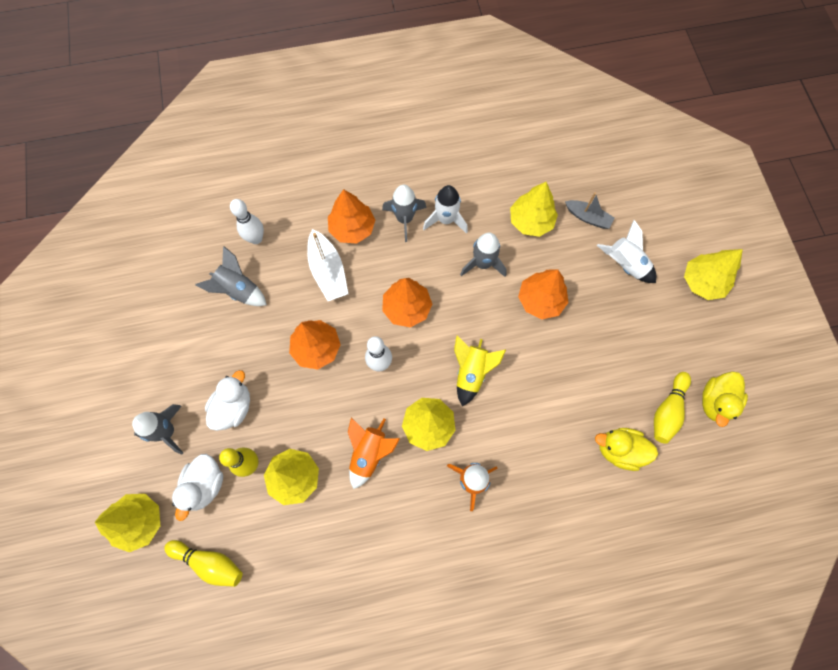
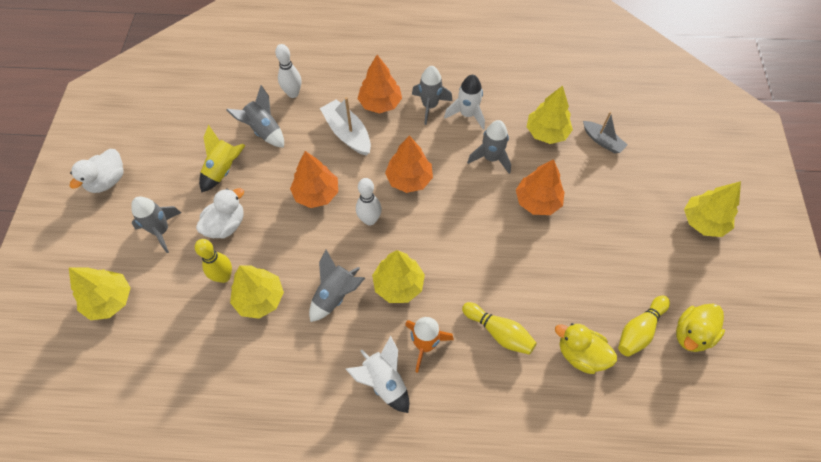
camera: 15 degrees right, 10 degrees down
yellow bowling pin [164,540,243,587] -> yellow bowling pin moved to [462,302,537,355]
white duck [172,454,223,521] -> white duck moved to [70,149,124,193]
white boat [307,229,348,301] -> white boat turned 150 degrees clockwise [320,97,371,156]
orange rocket [348,417,400,489] -> grey rocket [309,250,365,322]
yellow rocket [454,335,506,406] -> yellow rocket moved to [199,125,245,193]
white rocket [597,220,656,283] -> white rocket moved to [346,336,409,413]

